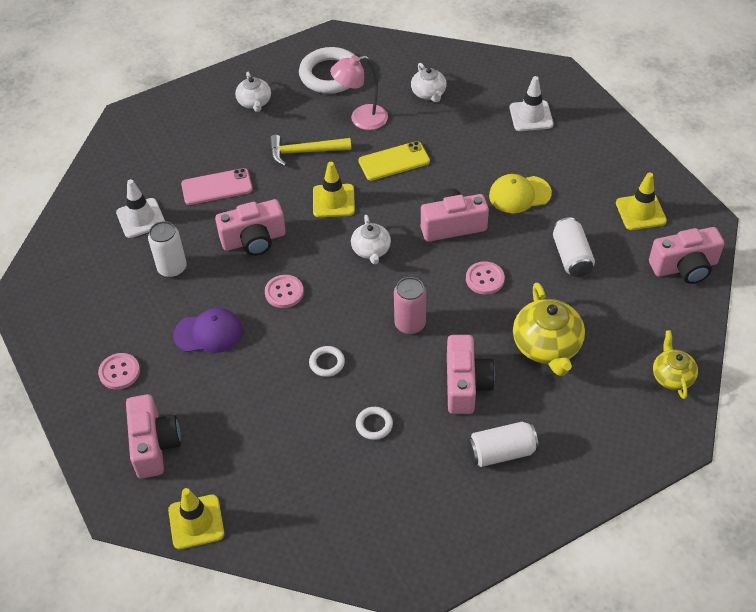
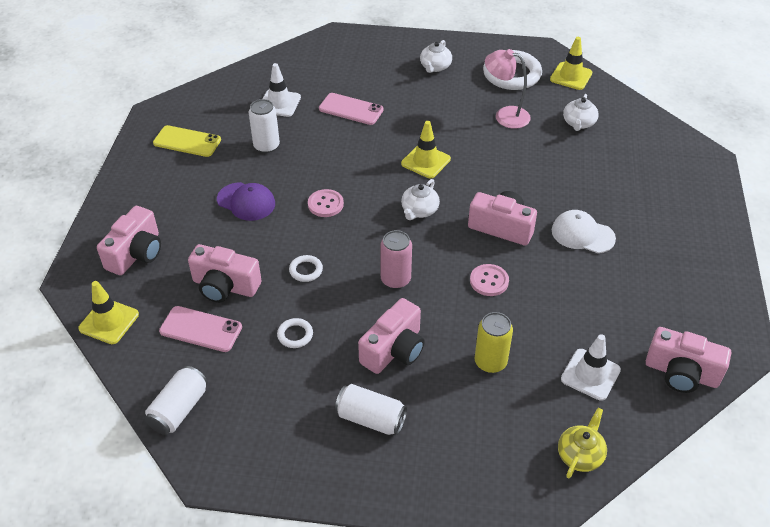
camera: 35 degrees right, 5 degrees down
pink button [98,353,140,390] -> none
pink camera [215,199,286,256] -> pink camera moved to [188,244,262,303]
yellow hammer [270,135,351,166] -> none
yellow phone [358,141,430,181] -> yellow phone moved to [153,125,221,157]
yellow cap [489,174,552,213] -> white cap [552,210,616,253]
white traffic cone [510,76,553,131] -> white traffic cone moved to [561,334,621,401]
yellow teapot [513,283,585,376] -> yellow can [475,312,513,373]
white can [553,217,595,277] -> white can moved to [145,366,208,435]
yellow traffic cone [616,173,667,230] -> yellow traffic cone moved to [550,37,592,90]
none -> pink phone [159,306,242,352]

